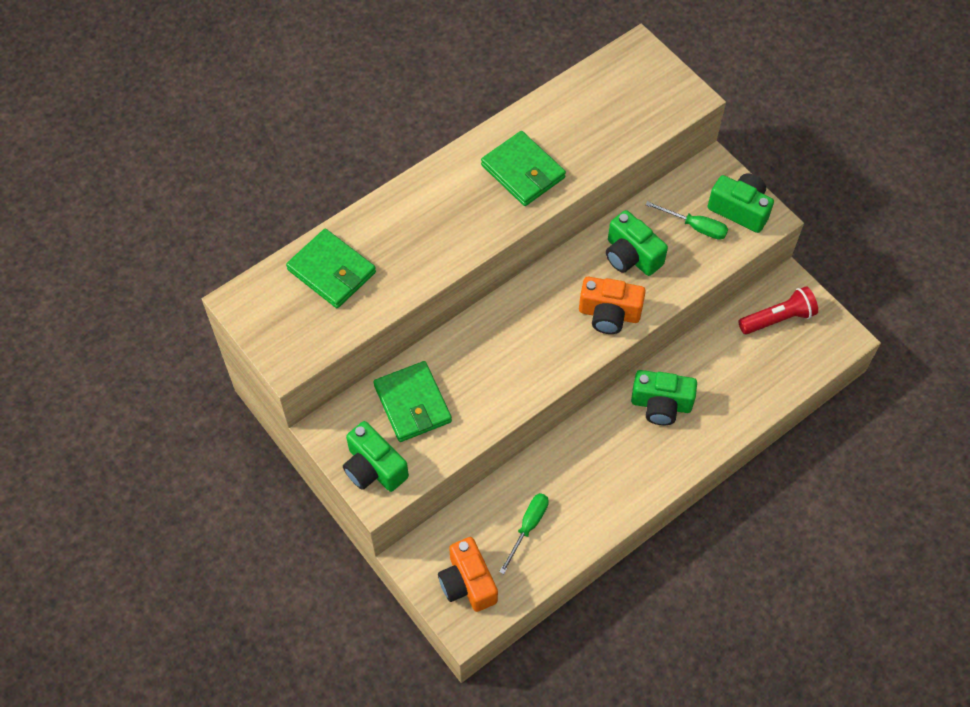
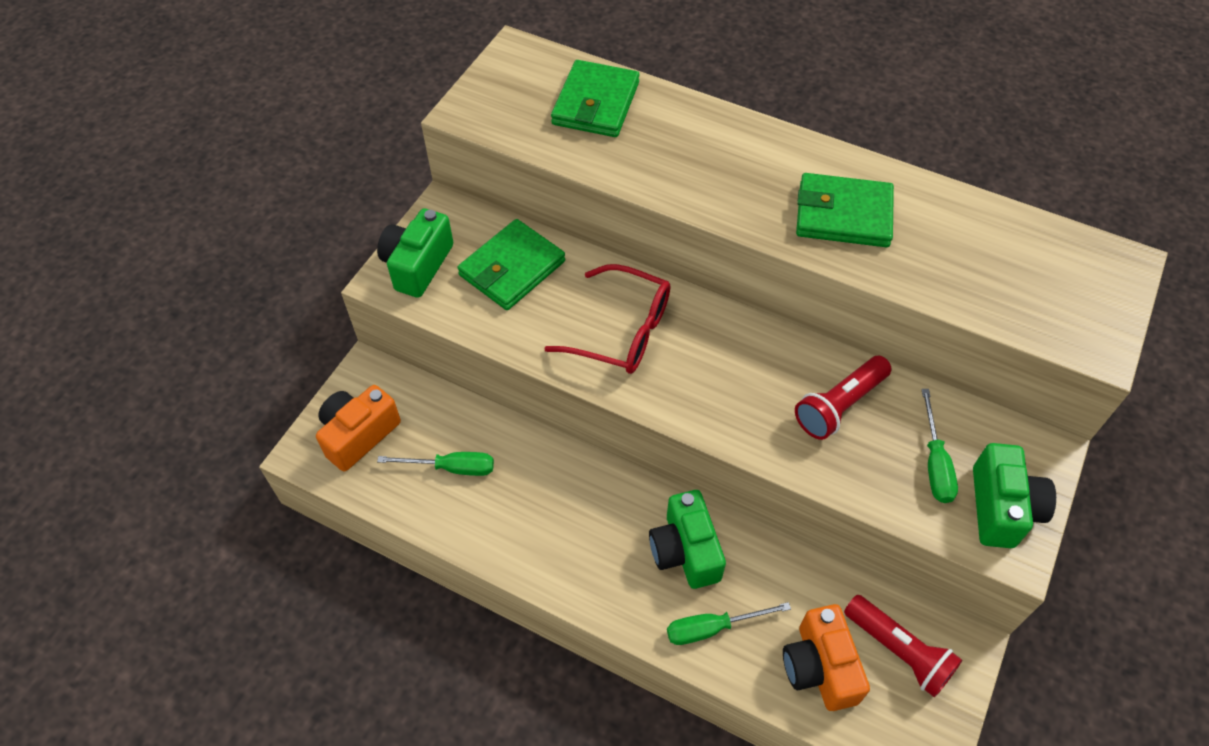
camera: 65 degrees right, 5 degrees down
green wallet [481,131,566,206] -> green wallet turned 75 degrees clockwise [796,173,894,247]
orange camera [579,277,646,334] -> orange camera moved to [783,604,870,711]
green camera [606,210,668,276] -> red flashlight [795,356,891,440]
none -> red glasses [544,264,670,374]
none -> green screwdriver [667,602,791,645]

